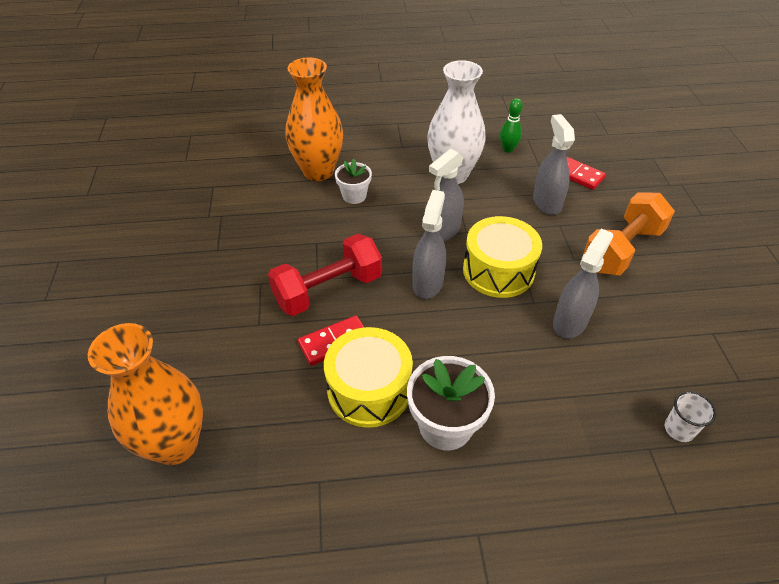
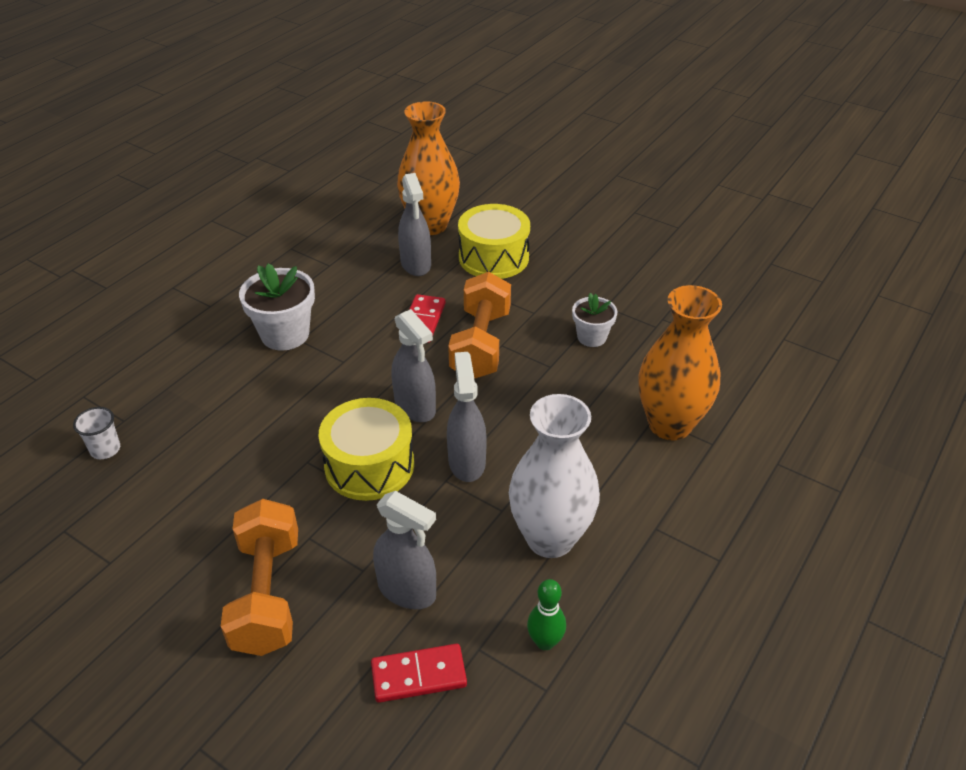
camera: 130 degrees right, 5 degrees down
red dumbbell [268,234,382,316] -> orange dumbbell [448,272,511,379]
yellow drum [324,327,413,428] -> yellow drum moved to [458,204,530,279]
white flower pot [335,159,372,204] -> white flower pot moved to [572,293,617,347]
grey spray bottle [553,229,613,339] -> grey spray bottle moved to [398,173,431,276]

